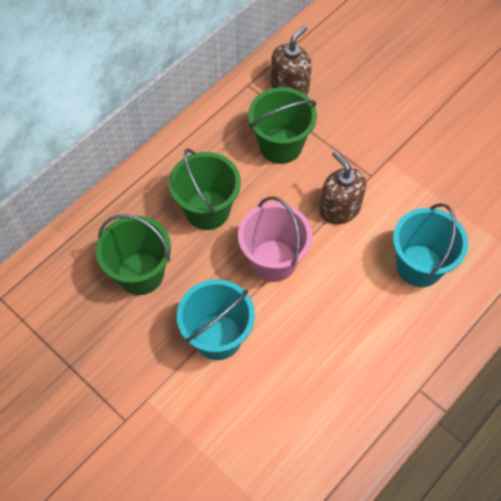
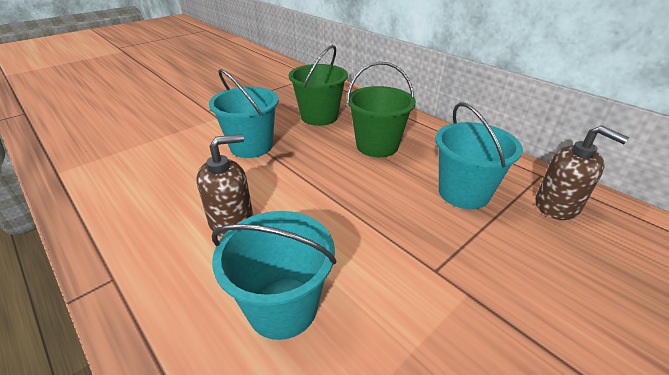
camera: 95 degrees right, 25 degrees down
pink bucket [238,196,312,282] -> none
green bucket [248,87,317,164] -> turquoise bucket [435,102,523,209]
brown soap dispenser [320,151,366,225] -> brown soap dispenser moved to [196,134,253,237]

